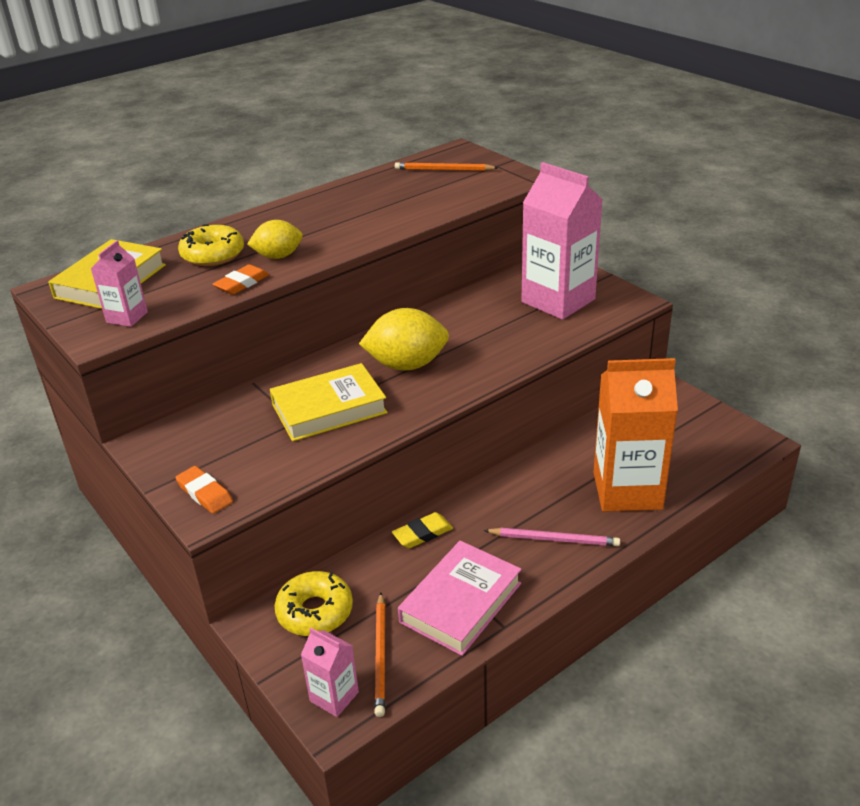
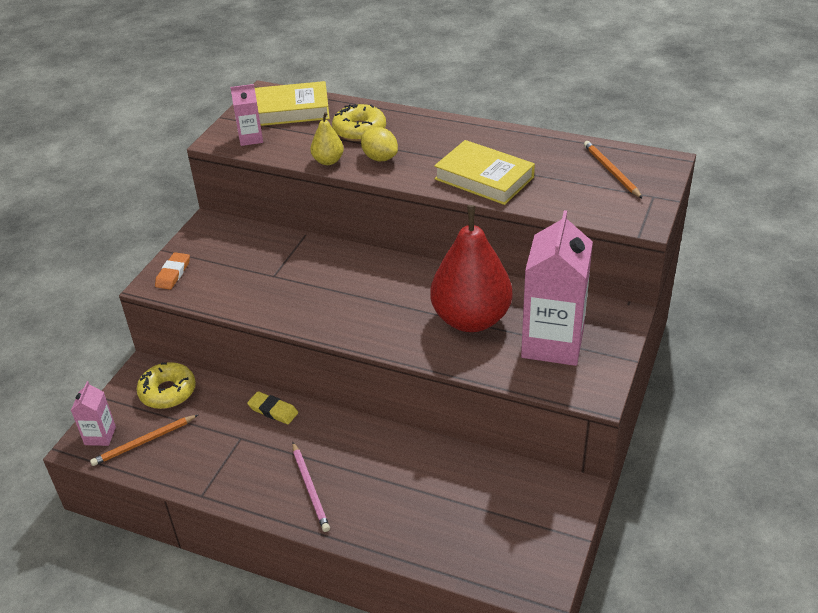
camera: 60 degrees right, 5 degrees up
orange eraser [213,264,269,295] -> yellow pear [310,112,344,165]
yellow book [270,363,388,442] -> yellow book moved to [434,140,535,205]
yellow lemon [359,308,449,371] -> none
pink book [398,541,522,656] -> none
orange carton [593,358,678,512] -> none
none -> red pear [430,205,512,332]

